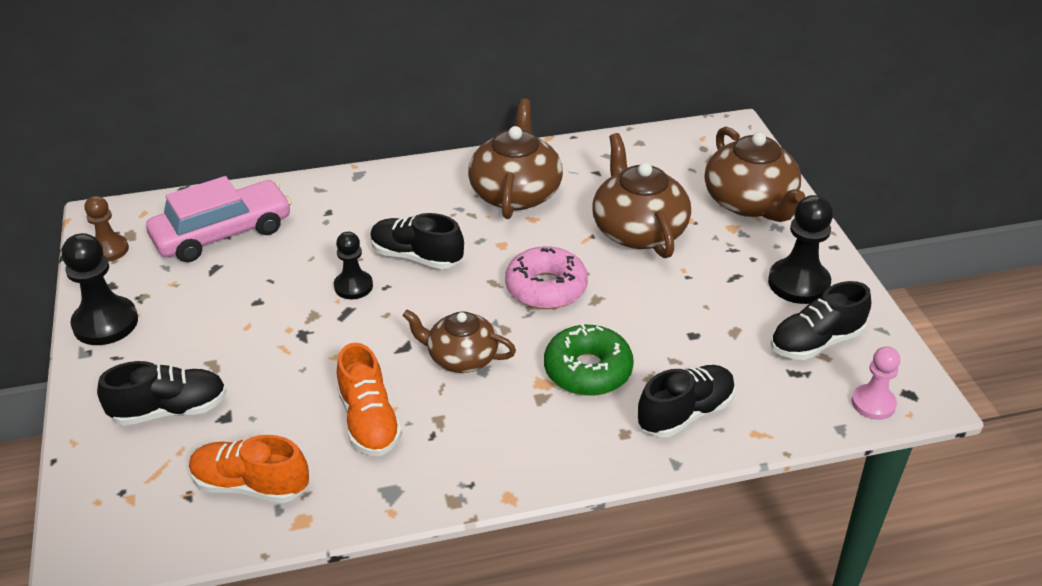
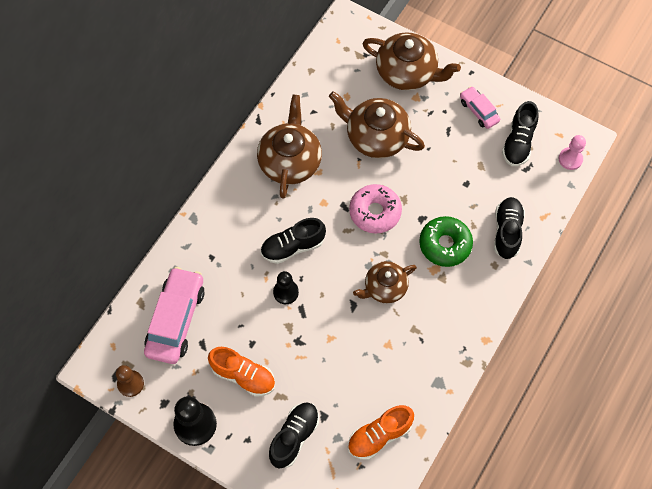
camera: 45 degrees left, 25 degrees up
orange shoe [337,343,402,456] -> orange shoe moved to [208,347,275,397]
brown teapot [468,98,563,219] -> brown teapot turned 45 degrees clockwise [257,95,322,199]
black pawn [768,195,833,304] -> pink car [460,86,500,129]

